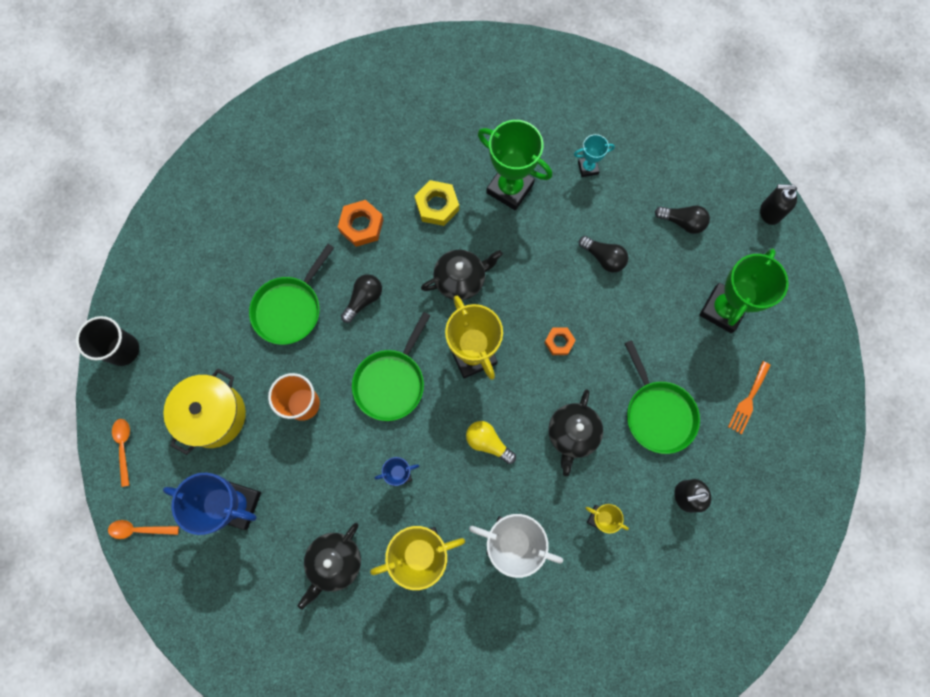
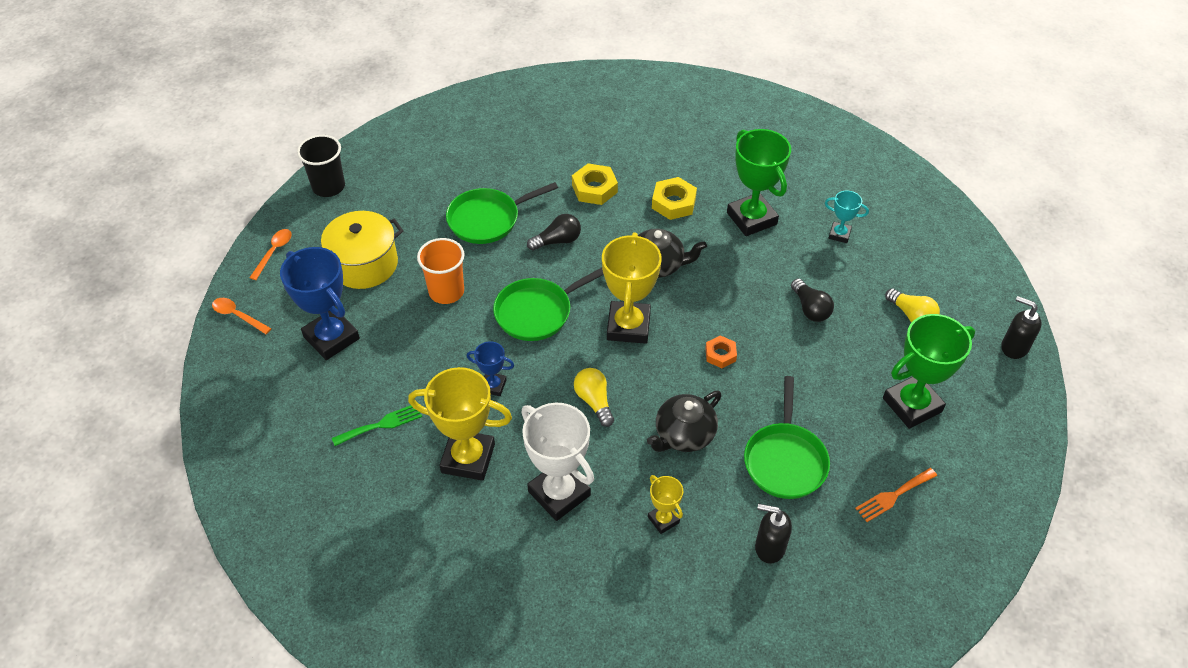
camera: 30 degrees right, 25 degrees down
black teapot [298,523,361,610] -> green fork [332,405,422,446]
orange nut [338,200,384,247] -> yellow nut [572,163,618,205]
black light bulb [655,205,710,234] -> yellow light bulb [885,288,940,323]

